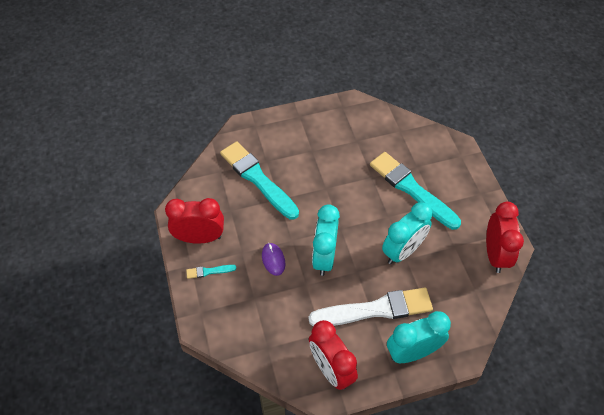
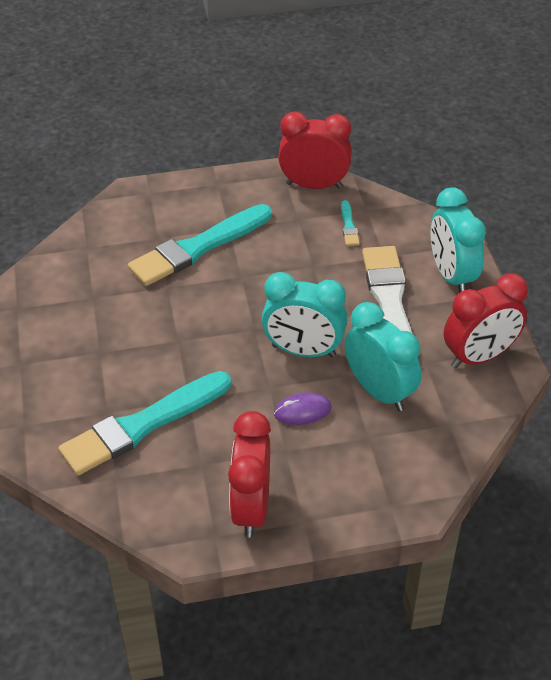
camera: 85 degrees left, 10 degrees down
turquoise brush [186,265,236,279] -> turquoise brush moved to [341,200,360,246]
turquoise clock [382,202,432,264] -> turquoise clock moved to [345,302,421,411]

